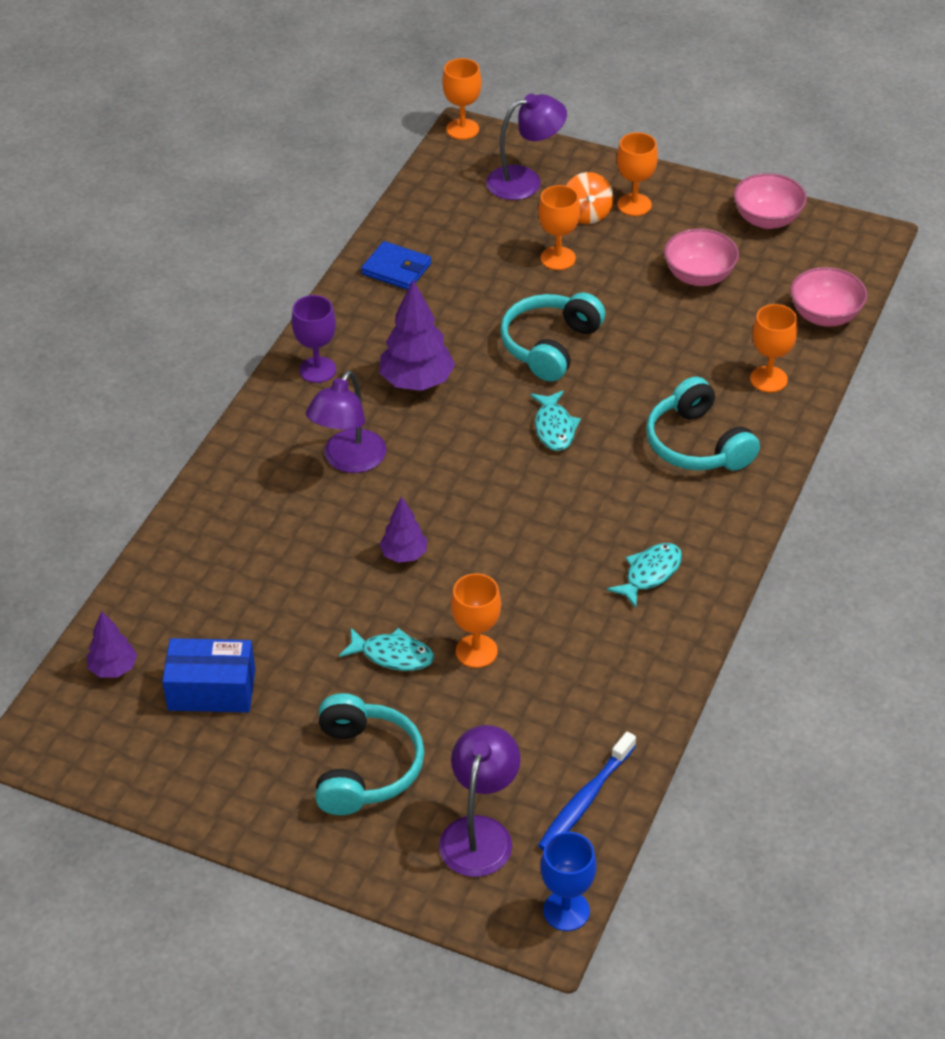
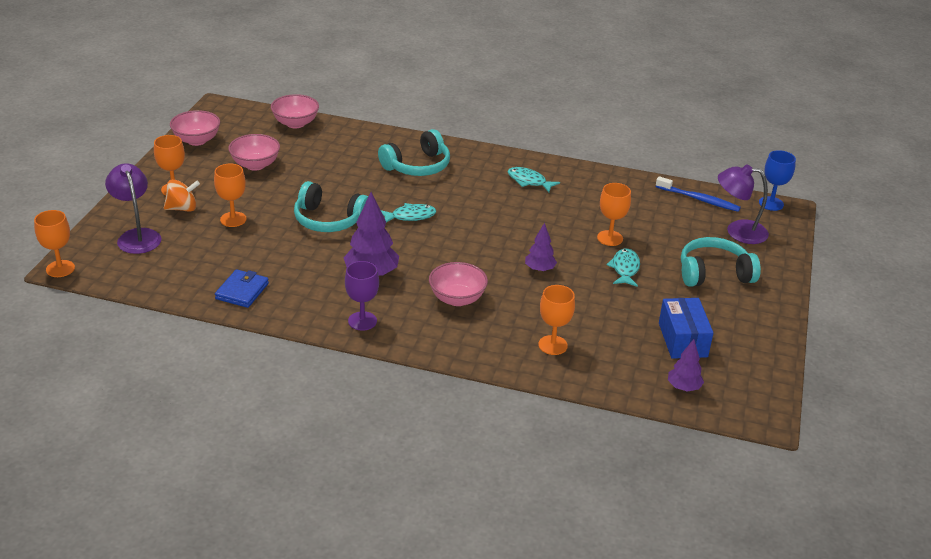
camera: 100 degrees left, 10 degrees down
purple lamp [306,370,386,473] -> pink bowl [429,262,488,306]
orange goblet [750,304,798,392] -> orange goblet moved to [538,285,575,355]

